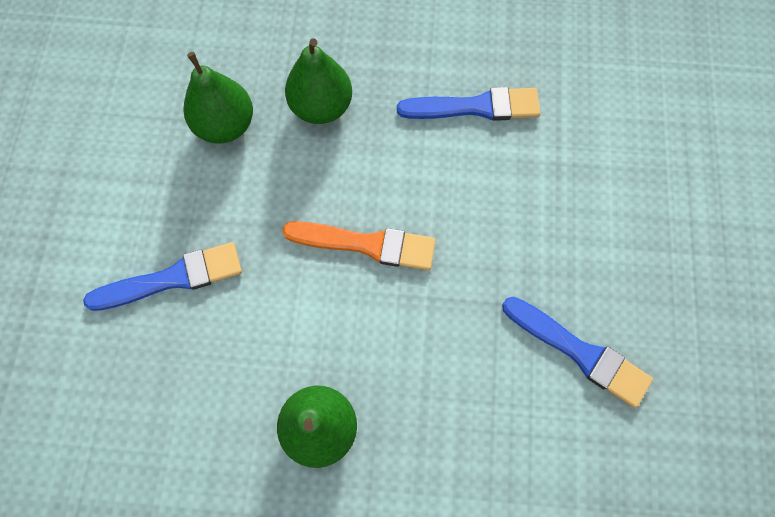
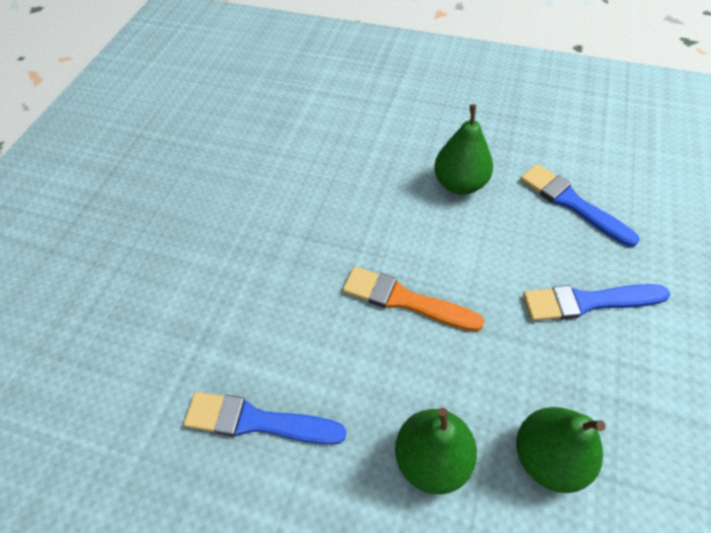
camera: 165 degrees left, 15 degrees down
blue brush [502,297,653,408] -> blue brush moved to [520,164,640,247]

